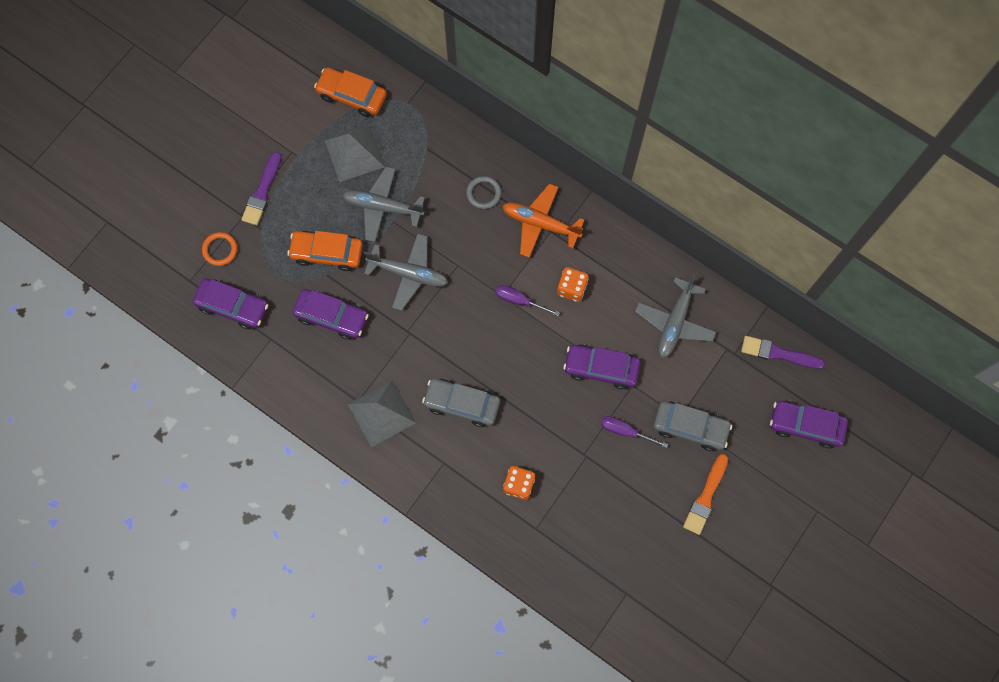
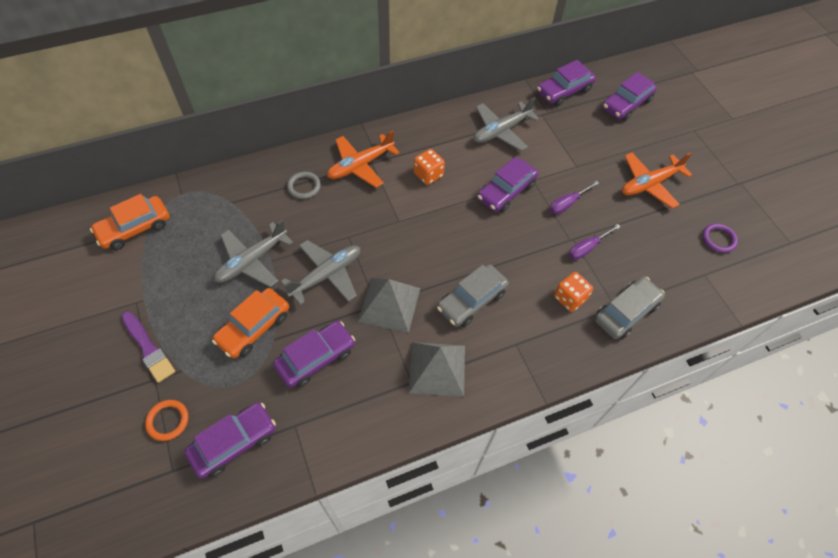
camera: 60 degrees left, 15 degrees down
grey pyramid [325,126,385,182] -> grey pyramid moved to [358,278,420,333]
purple screwdriver [495,285,560,316] -> purple screwdriver moved to [569,224,621,260]
grey plane [635,274,716,358] -> grey plane turned 90 degrees clockwise [474,97,539,151]
grey car [653,401,732,451] -> grey car moved to [595,277,665,339]
orange brush [683,454,728,535] -> orange plane [622,152,692,208]
purple brush [741,336,825,369] -> purple car [537,60,596,106]
none -> purple ring [702,223,738,253]

